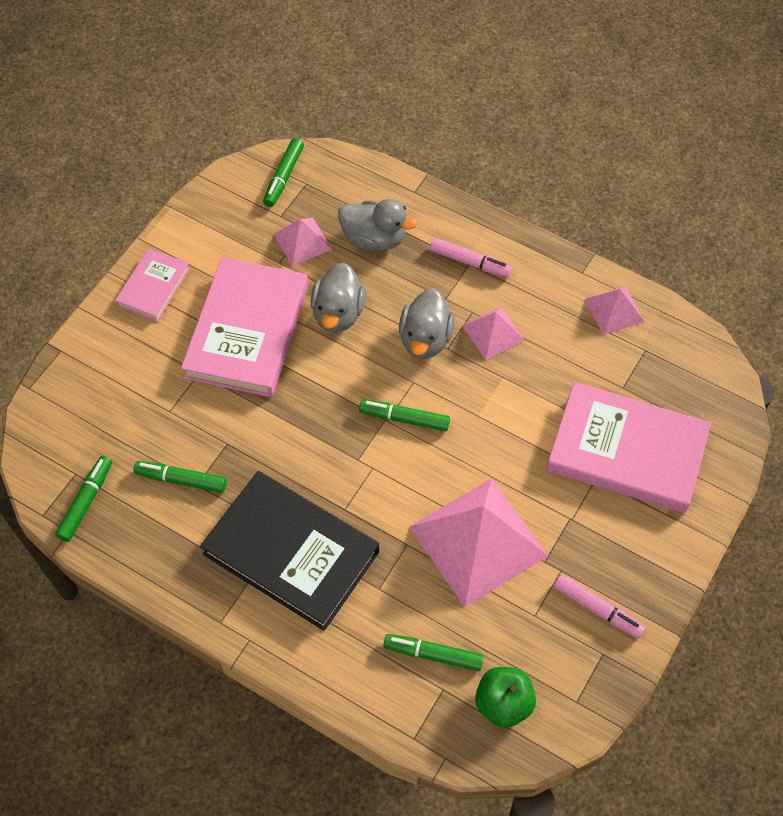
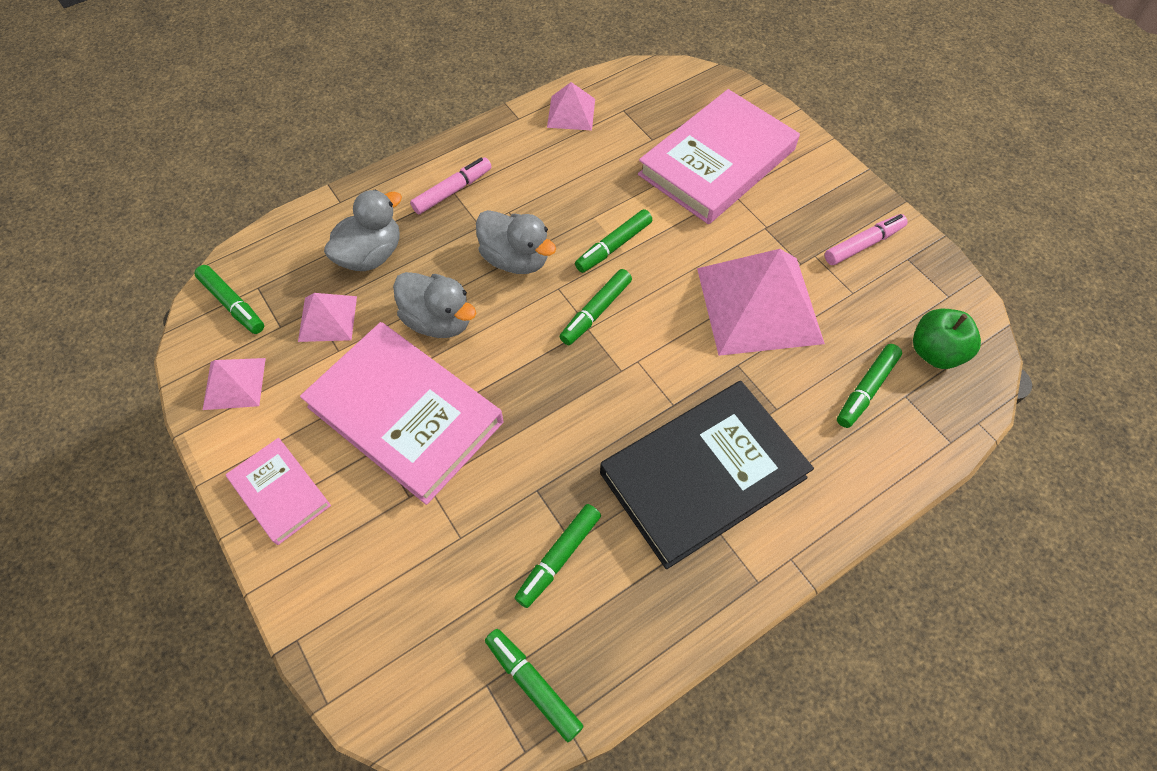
camera: 65 degrees left, 0 degrees up
pink pyramid [462,307,525,360] -> pink pyramid moved to [203,358,266,410]
none -> green marker [575,209,652,273]

